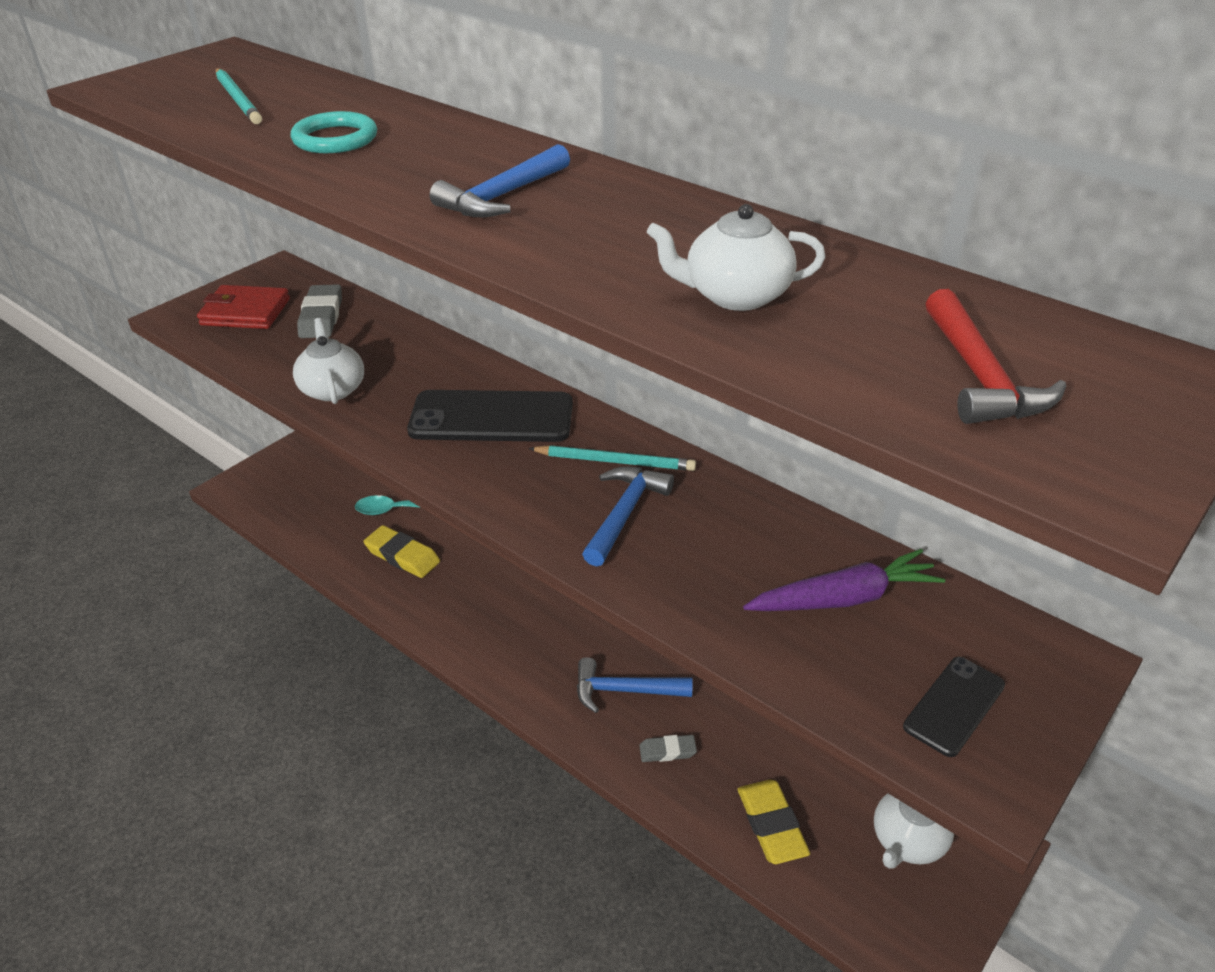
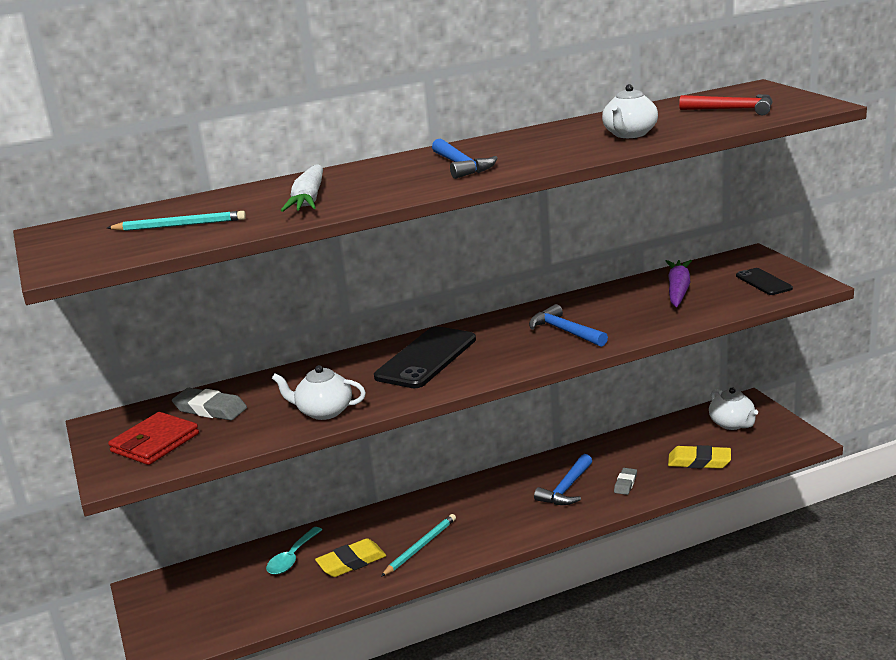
camera: 60 degrees left, 15 degrees down
turquoise ring [291,111,377,153] -> white carrot [281,164,323,212]
turquoise pencil [528,445,696,471] -> turquoise pencil moved to [381,514,456,577]

